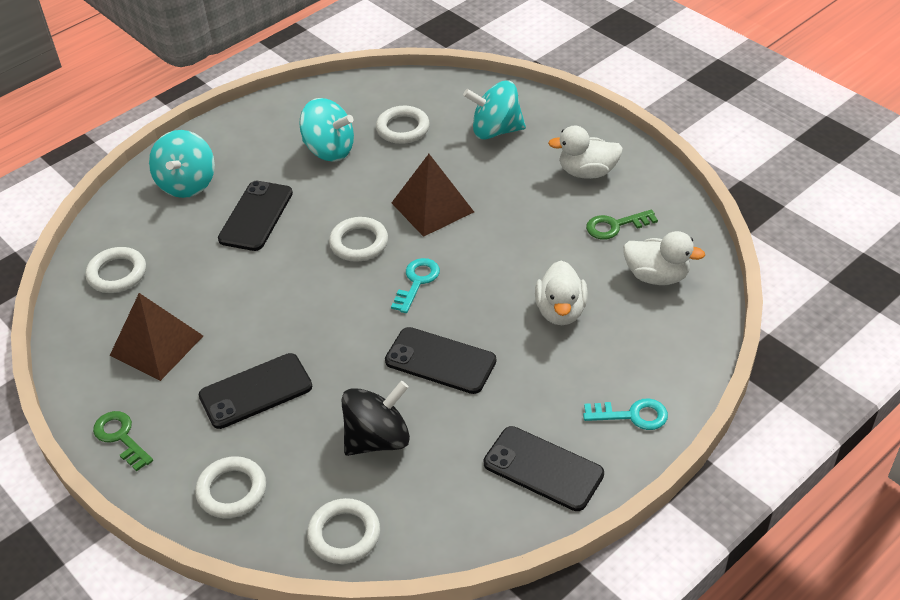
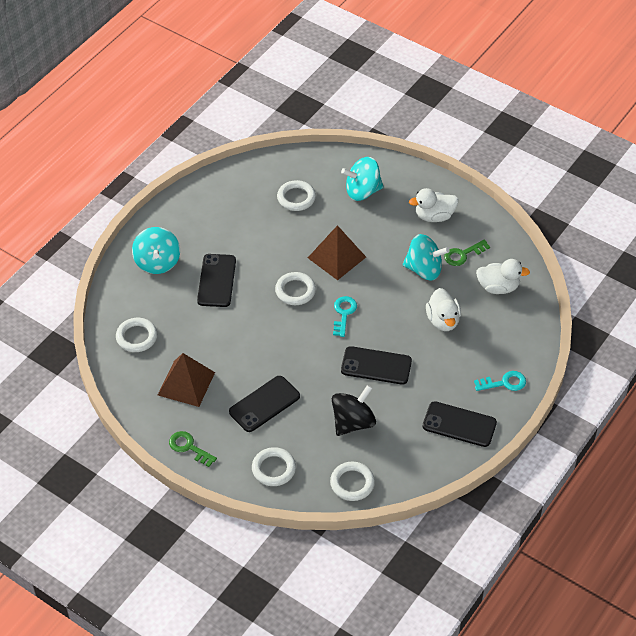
camera: 15 degrees left, 5 degrees up
turquoise spinning top [299,98,354,162] -> turquoise spinning top moved to [403,234,450,281]

